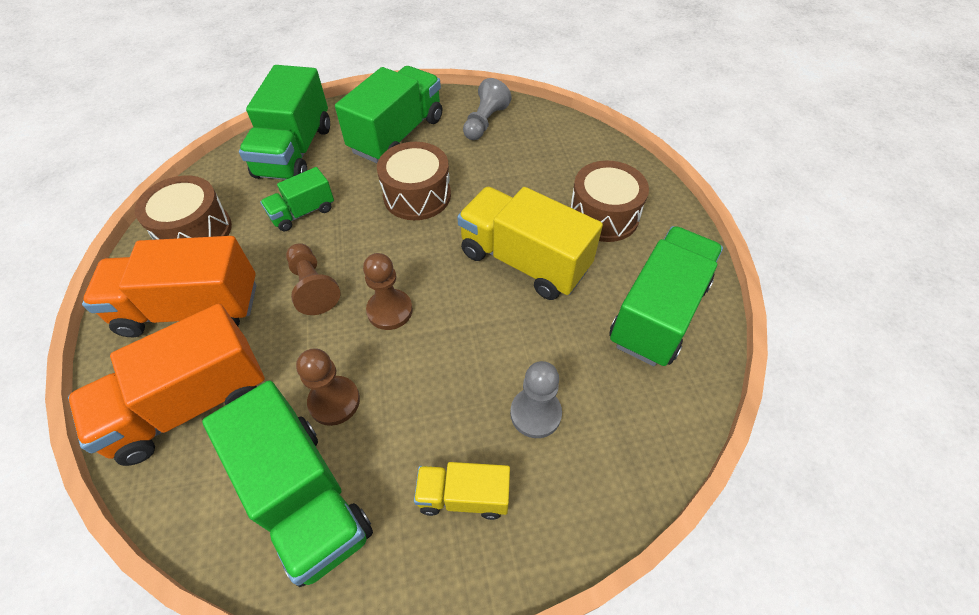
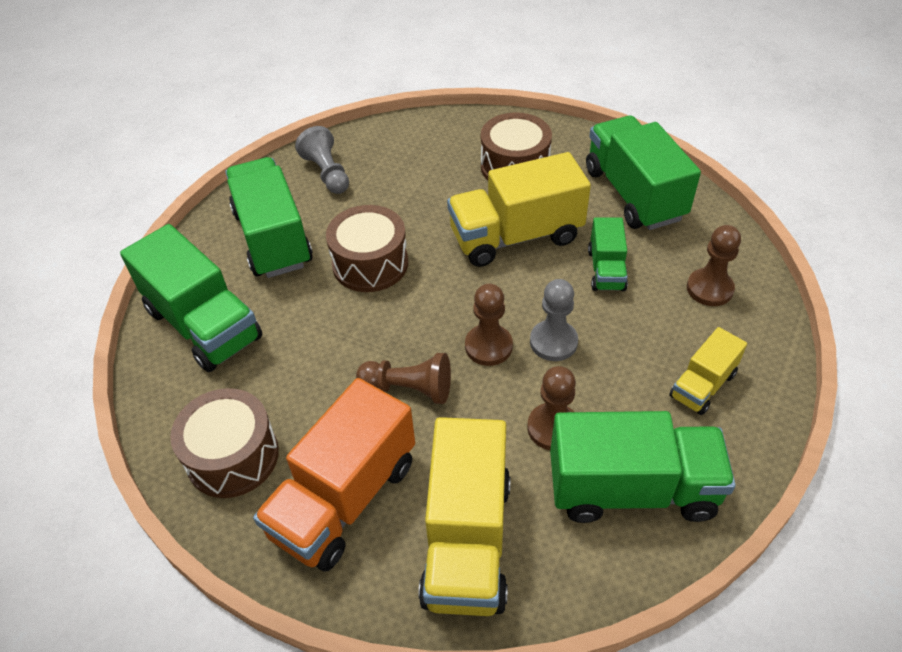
camera: 50 degrees left, 5 degrees down
orange truck [68,304,265,466] -> yellow truck [418,417,510,616]
green truck [260,167,334,231] -> green truck moved to [588,217,628,291]
grey pawn [510,361,562,438] -> grey pawn moved to [530,279,578,361]
none -> brown pawn [687,225,741,306]

